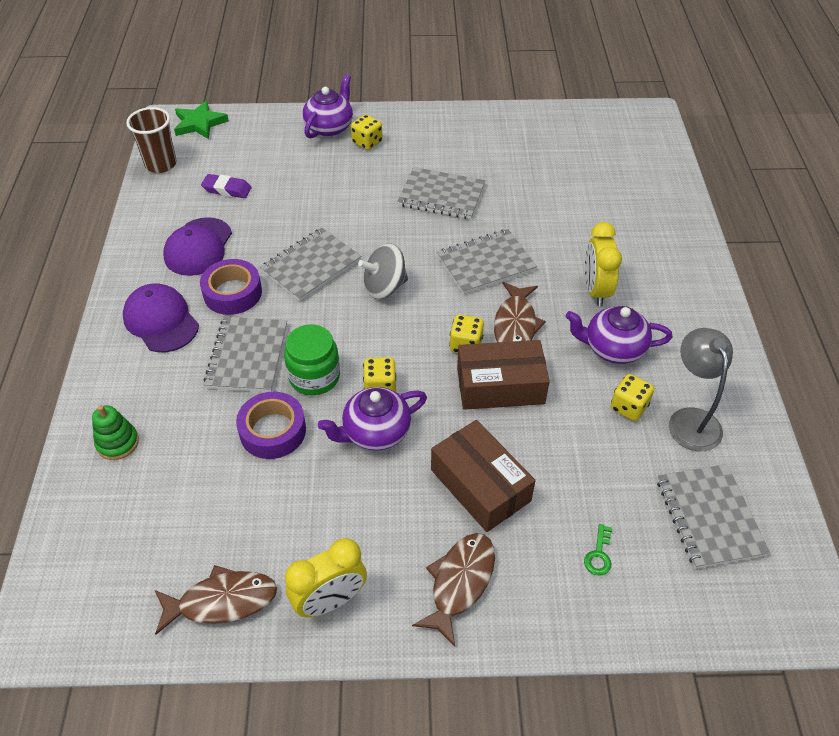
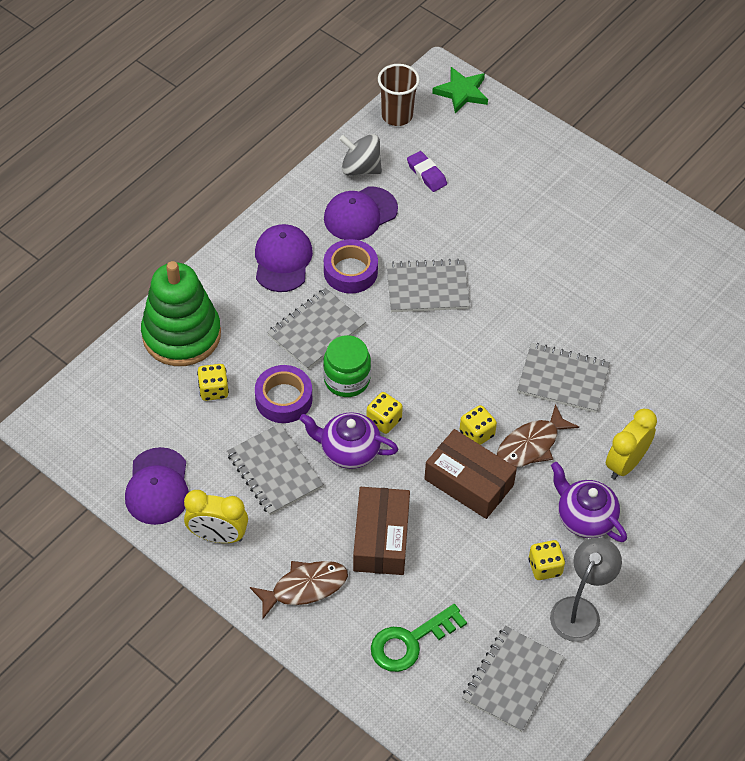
camera: 40 degrees right, 5 degrees up
green stacking toy [92,405,139,460] -> green stacking toy [141,261,221,366], size x2.25
brown fish [155,565,277,635] -> purple cap [125,447,189,525]
purple teapot [303,74,353,139] -> none
yellow dice [351,114,383,150] -> yellow dice moved to [197,364,229,401]
grey spinning top [358,243,408,299] -> grey spinning top moved to [339,134,382,176]
grey notebook [397,167,485,219] -> grey notebook moved to [227,423,324,515]
green key [584,524,612,575] -> green key [371,604,467,672], size x2.12

